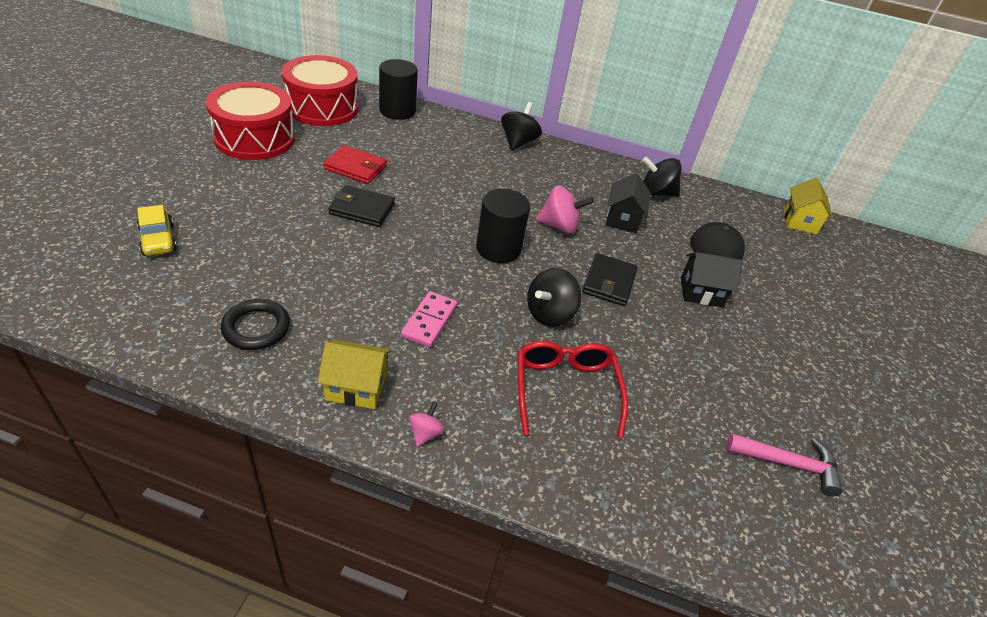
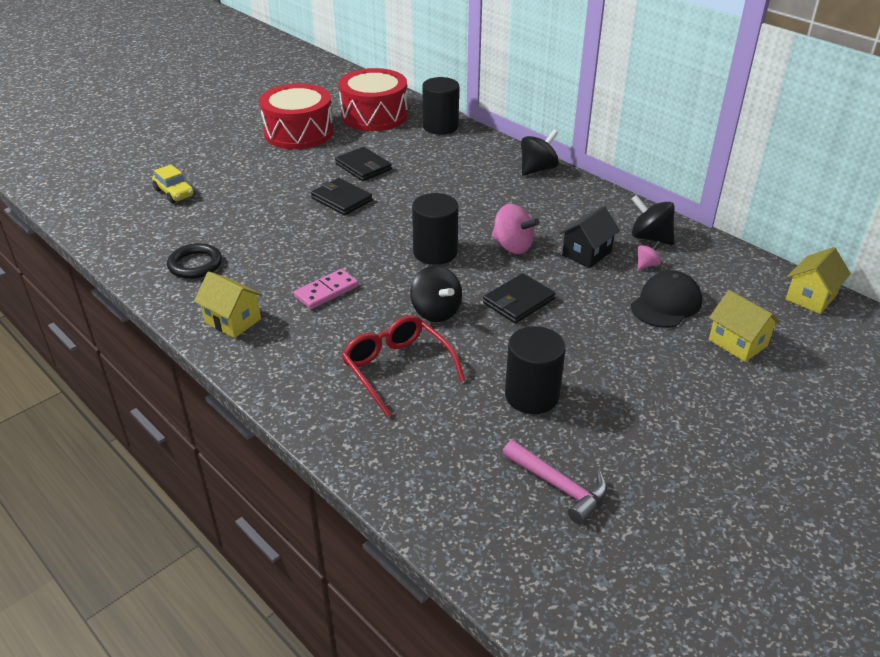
camera: 35 degrees right, 5 degrees down
yellow car [137,205,177,256] -> yellow car turned 45 degrees counterclockwise [152,165,195,204]
red wallet [323,145,387,184] -> black wallet [335,147,392,181]
pink spinning top [409,402,444,447] -> pink spinning top moved to [637,241,661,270]
red glasses [518,341,628,438] -> red glasses turned 60 degrees counterclockwise [342,315,465,418]
black spinning top [527,268,581,327] -> black spinning top turned 105 degrees counterclockwise [410,265,462,322]
black house [681,252,742,307] -> none
none -> black cylinder [505,326,566,414]
none -> yellow house [709,290,781,362]

